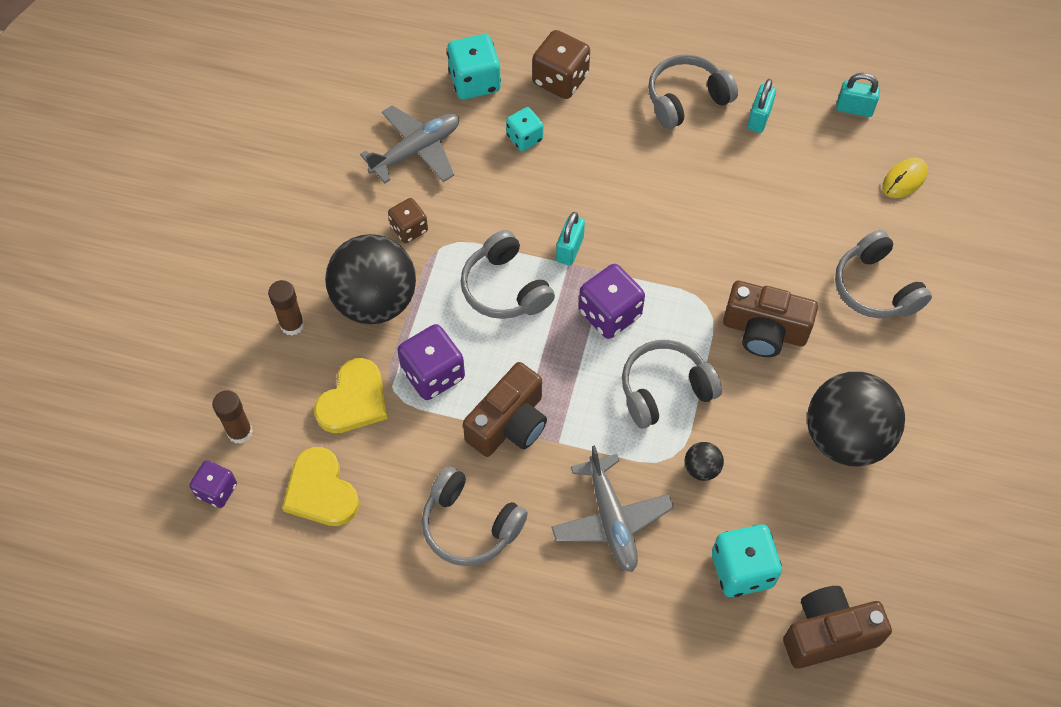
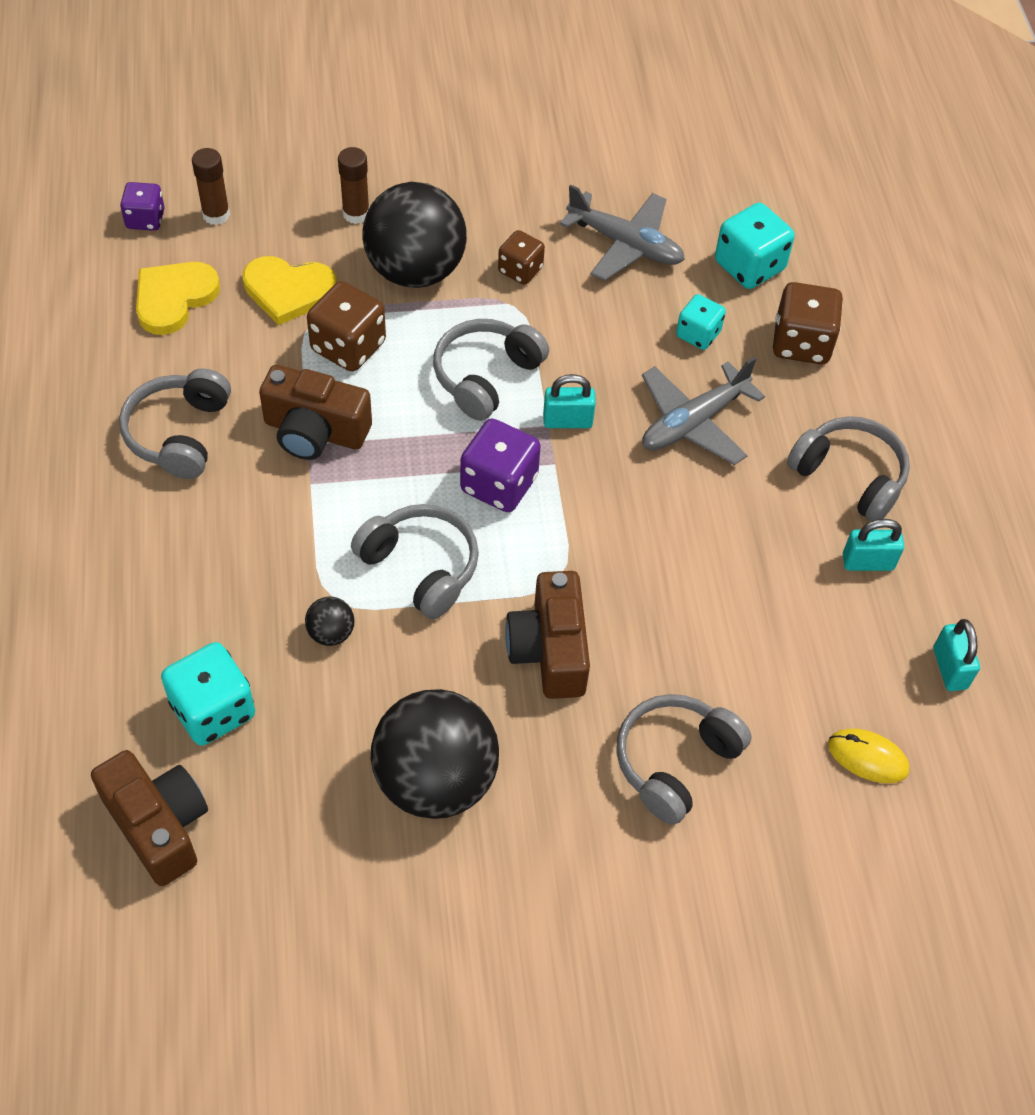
camera: 65 degrees right, 5 degrees down
purple dice [397,324,465,400] -> brown dice [307,281,386,372]
grey plane [551,445,674,572] -> grey plane moved to [642,357,765,465]

